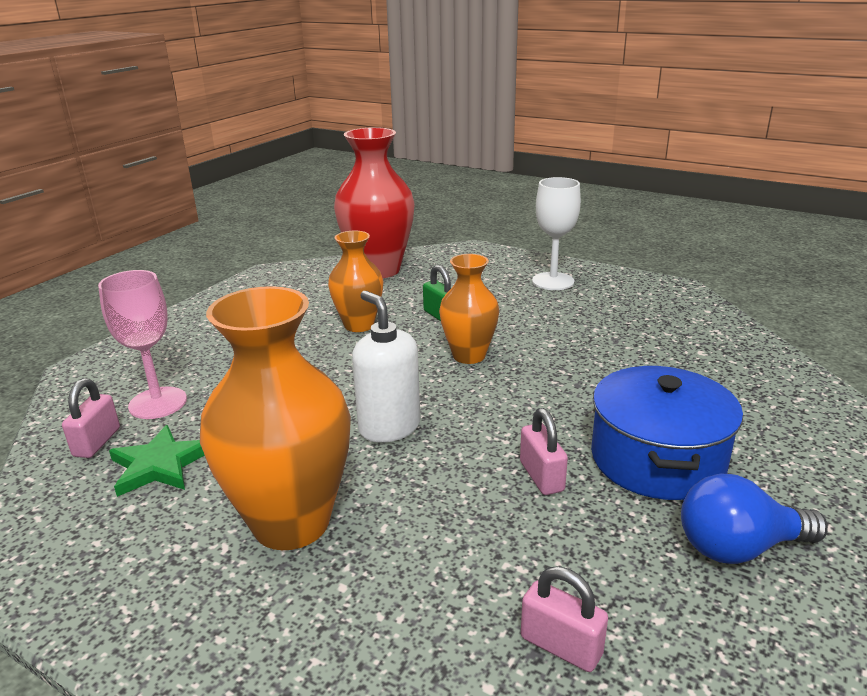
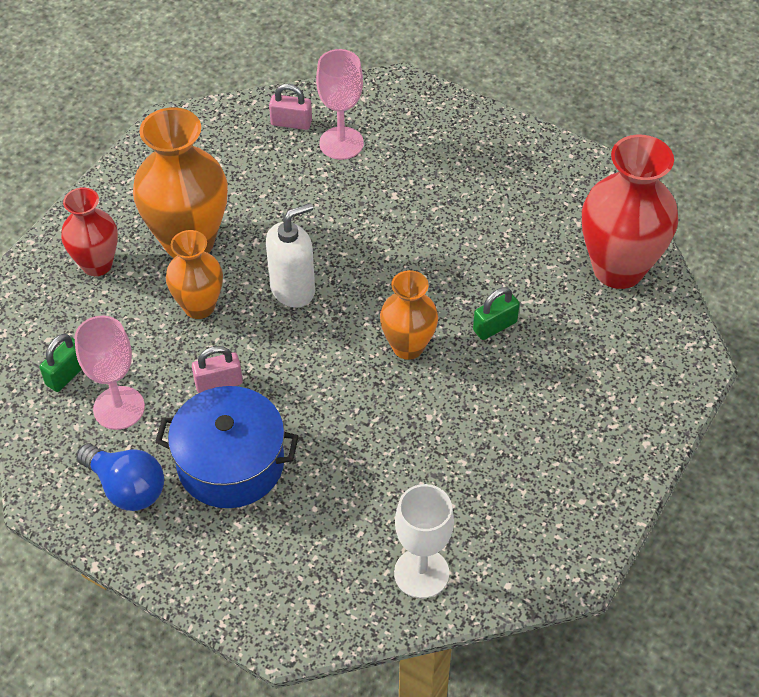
camera: 90 degrees right, 25 degrees up
green star [109,425,205,497] -> none
orange vase [328,231,383,332] -> orange vase moved to [166,230,223,319]
pink padlock [521,566,608,672] -> green padlock [40,334,82,392]
white goblet [532,177,581,290] -> white goblet moved to [394,484,454,599]
blue light bulb [681,473,828,564] -> blue light bulb turned 135 degrees clockwise [76,444,164,511]
none -> red vase [61,187,118,276]
none -> pink goblet [75,316,145,430]

